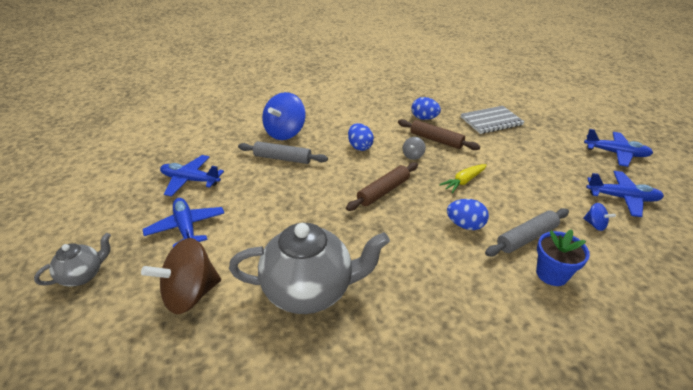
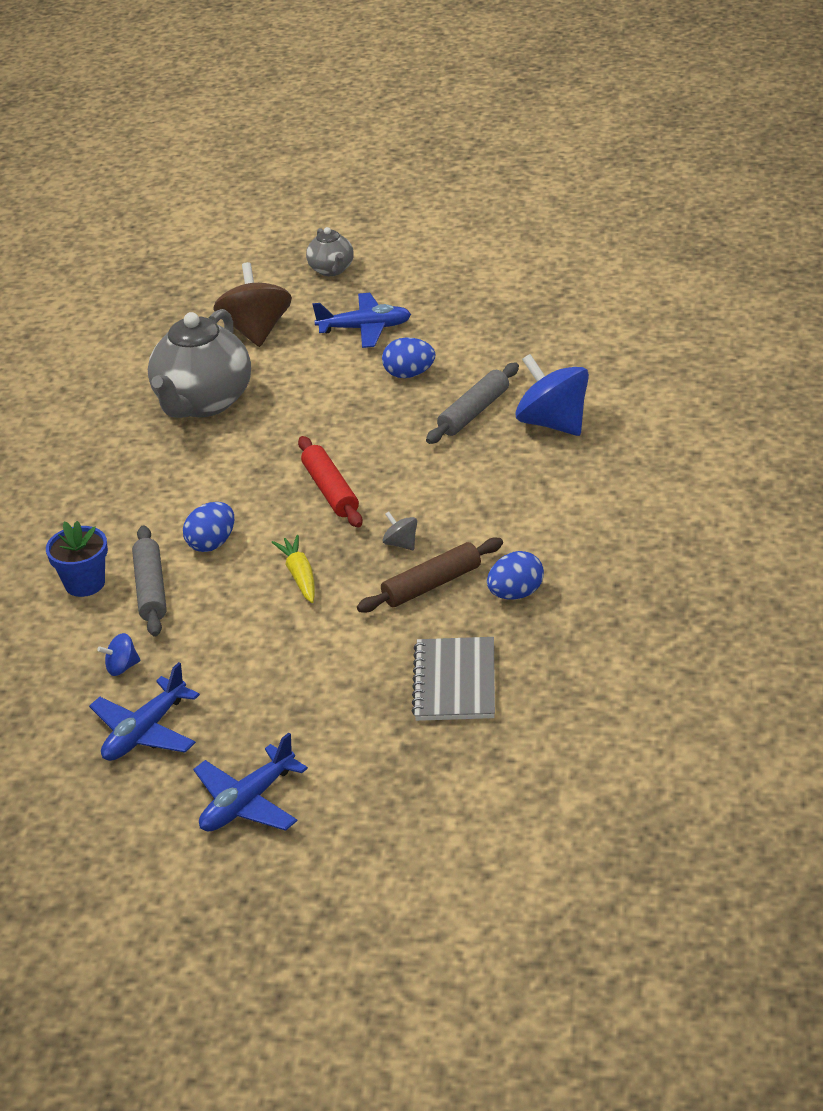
camera: 115 degrees right, 0 degrees up
blue plane [160,155,224,197] -> none
brown rolling pin [346,162,418,211] -> red rolling pin [298,436,363,528]
blue egg [348,123,374,151] -> blue egg moved to [382,337,435,378]

